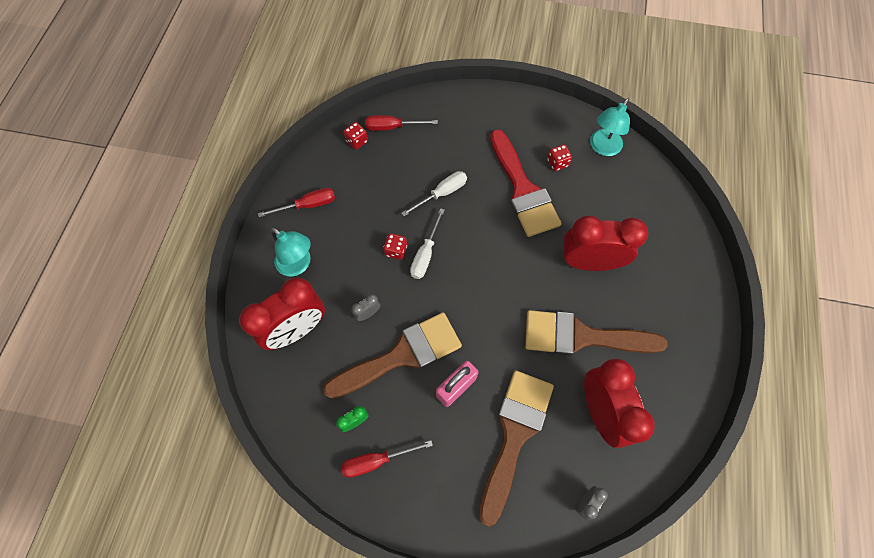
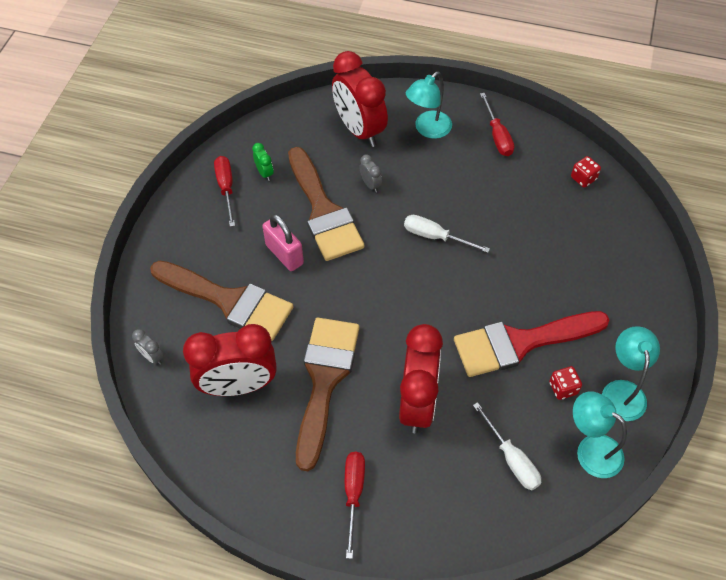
camera: 95 degrees right, 10 degrees down
red screwdriver [365,115,438,131] -> red screwdriver moved to [345,452,365,559]
red dice [383,233,407,260] -> none
white screwdriver [401,171,467,216] -> white screwdriver moved to [473,402,541,490]
none -> turquoise lamp [602,326,660,421]

